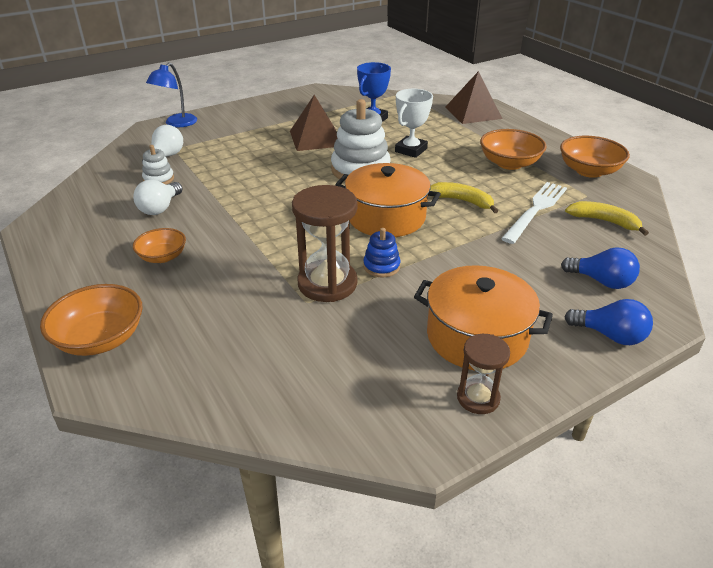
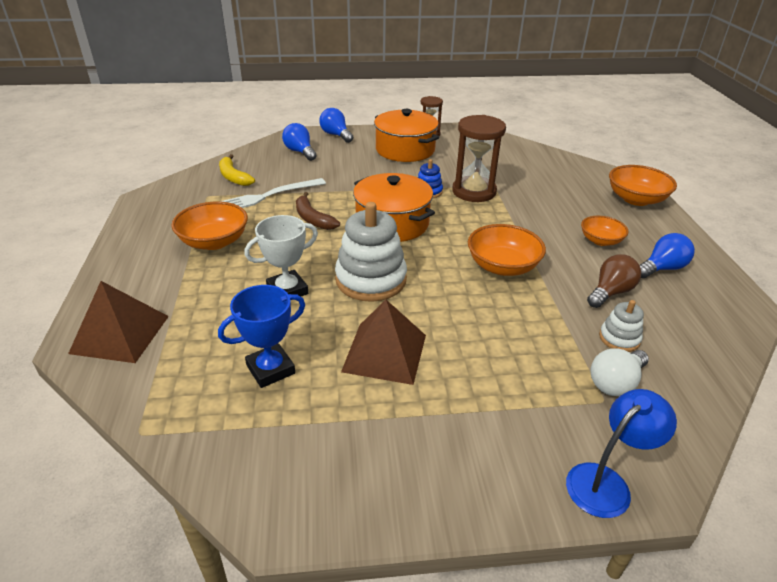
camera: 155 degrees left, 0 degrees up
white light bulb [133,180,182,215] -> brown light bulb [587,254,641,308]
yellow banana [430,182,498,213] -> brown banana [296,192,340,230]
orange bowl [560,136,630,178] -> orange bowl moved to [468,224,546,276]
none -> blue light bulb [640,233,695,278]

